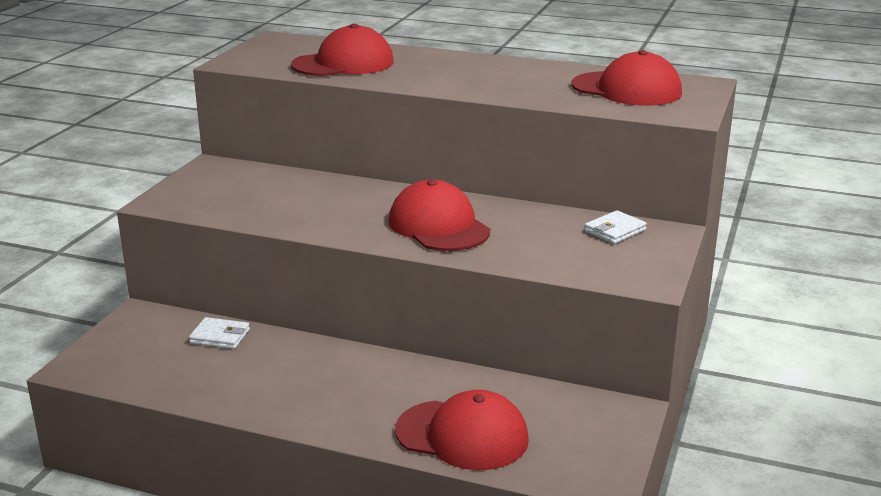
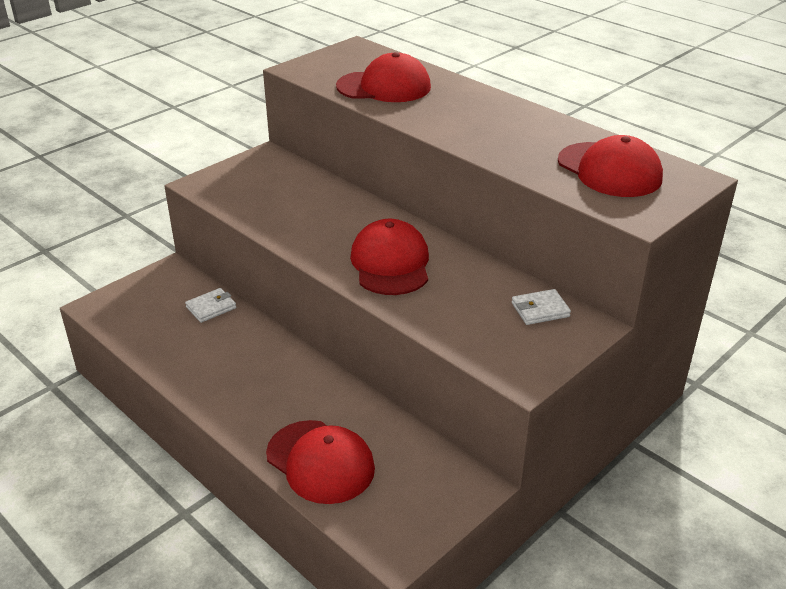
camera: 25 degrees right, 10 degrees up
white wallet [189,317,250,349] -> white wallet turned 75 degrees counterclockwise [185,288,236,323]

